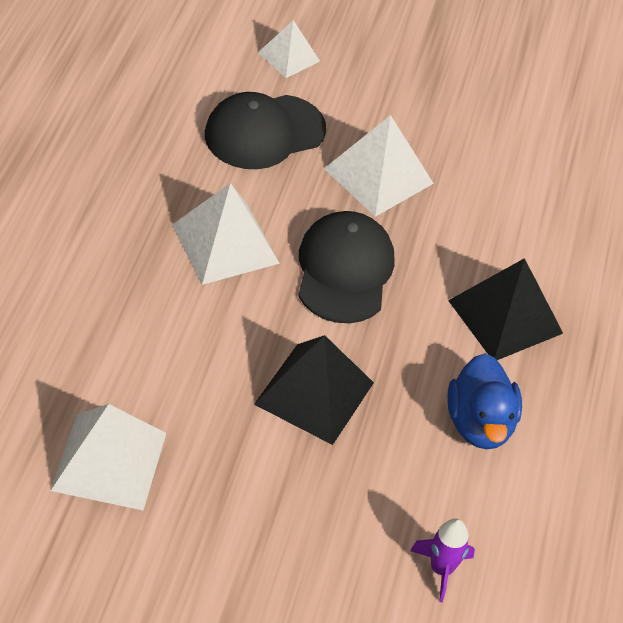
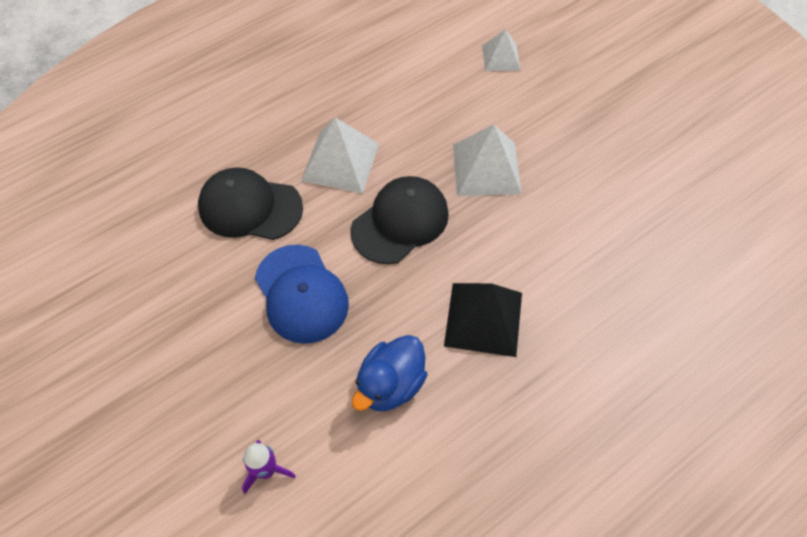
camera: 45 degrees right, 10 degrees up
white pyramid [50,404,166,510] -> none
black cap [205,92,326,169] -> black cap moved to [198,167,303,240]
black pyramid [254,335,374,445] -> blue cap [255,245,349,344]

